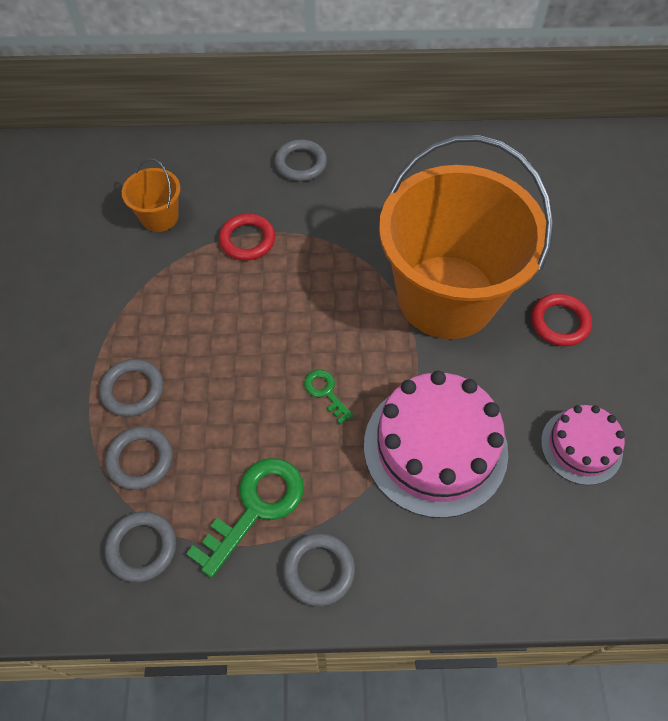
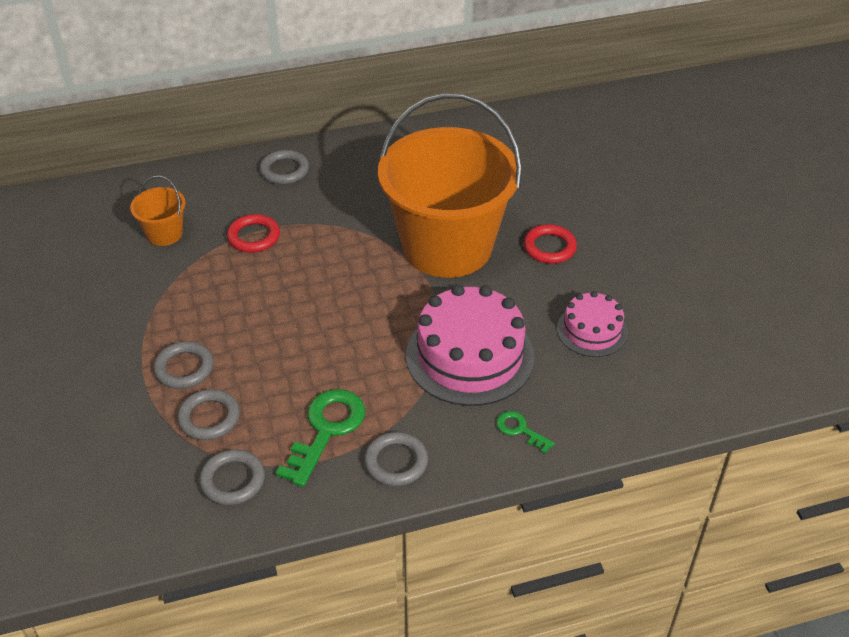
camera: 15 degrees left, 15 degrees down
green key [304,370,353,424] -> green key moved to [496,411,555,454]

